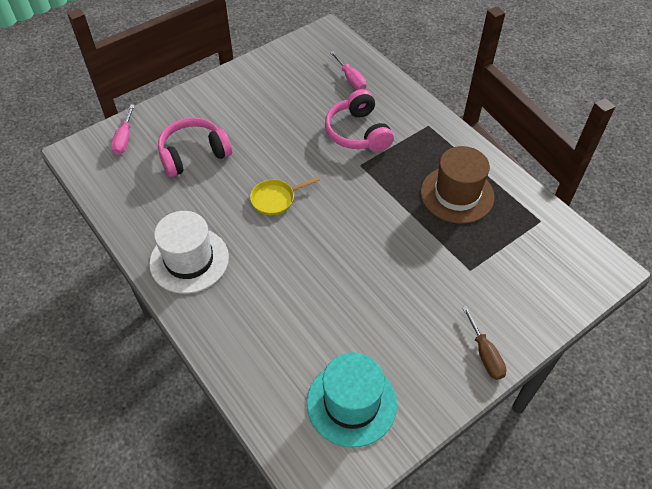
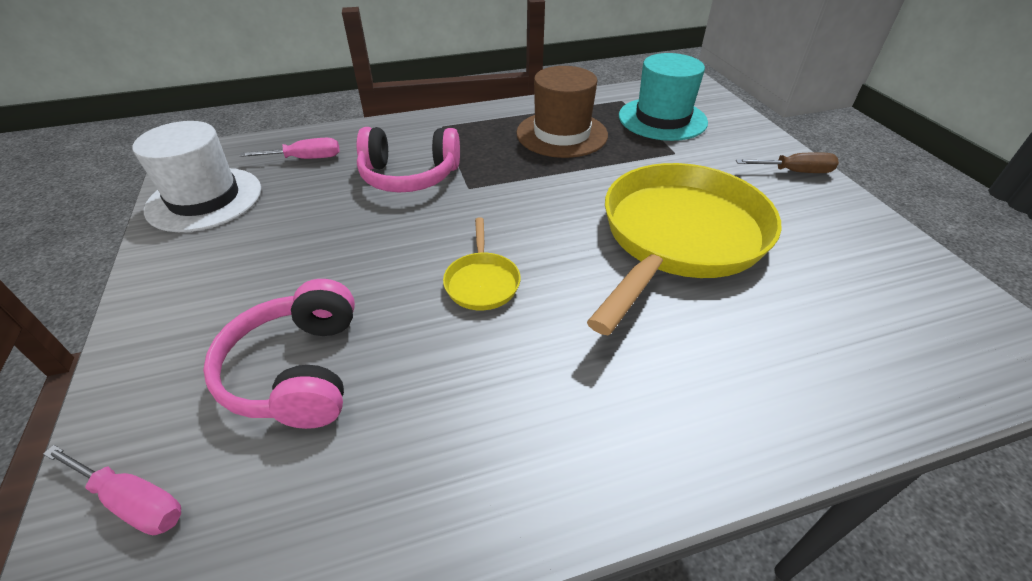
camera: 70 degrees left, 10 degrees down
white hat [149,211,229,294] -> white hat moved to [132,121,261,232]
turquoise hat [307,352,397,448] -> turquoise hat moved to [619,53,708,141]
none -> yellow pan [587,163,781,335]

